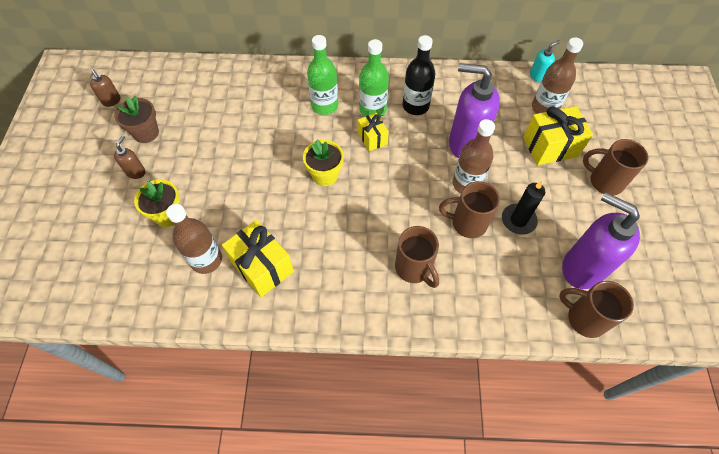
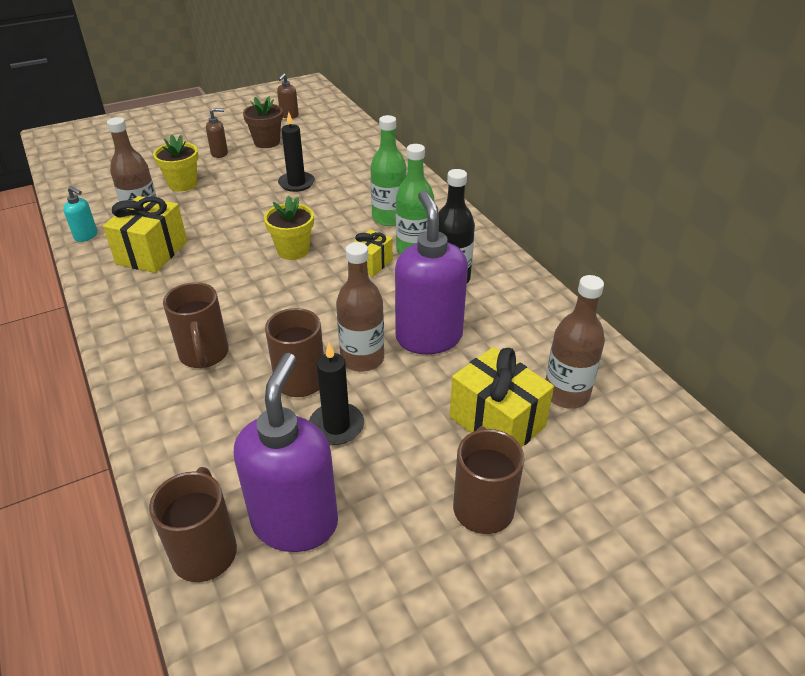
camera: 60 degrees right, 20 degrees down
brown mug [395,226,439,288] -> brown mug turned 45 degrees counterclockwise [163,282,229,368]
turquoise soap dispenser [530,40,560,82] -> turquoise soap dispenser moved to [63,186,97,242]
none -> black candle [278,112,315,192]

